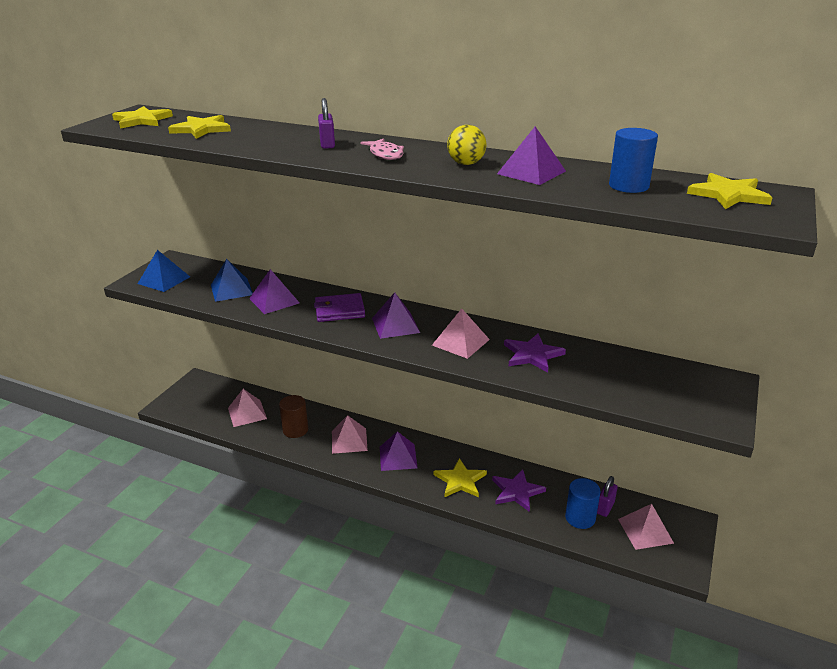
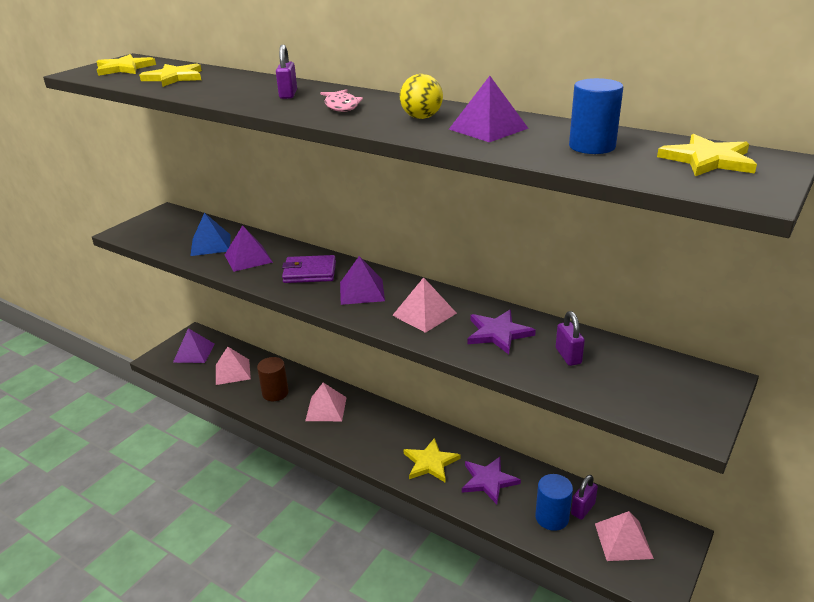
camera: 10 degrees right, 0 degrees up
blue pyramid [138,250,190,292] -> none
purple pyramid [380,431,418,471] -> purple pyramid moved to [173,328,214,363]
none -> purple padlock [556,311,585,366]

